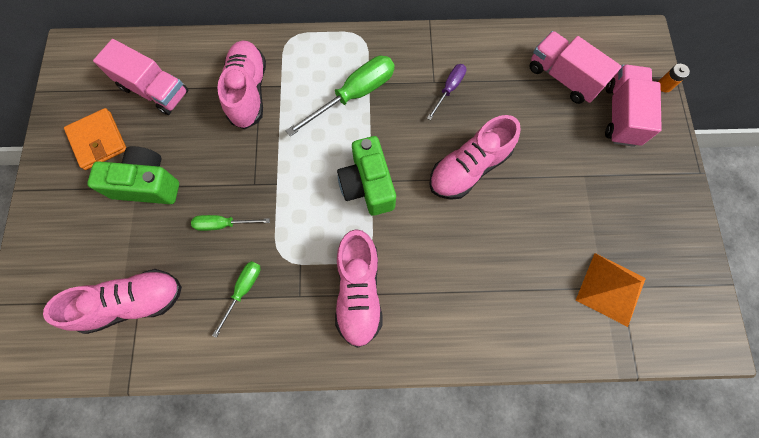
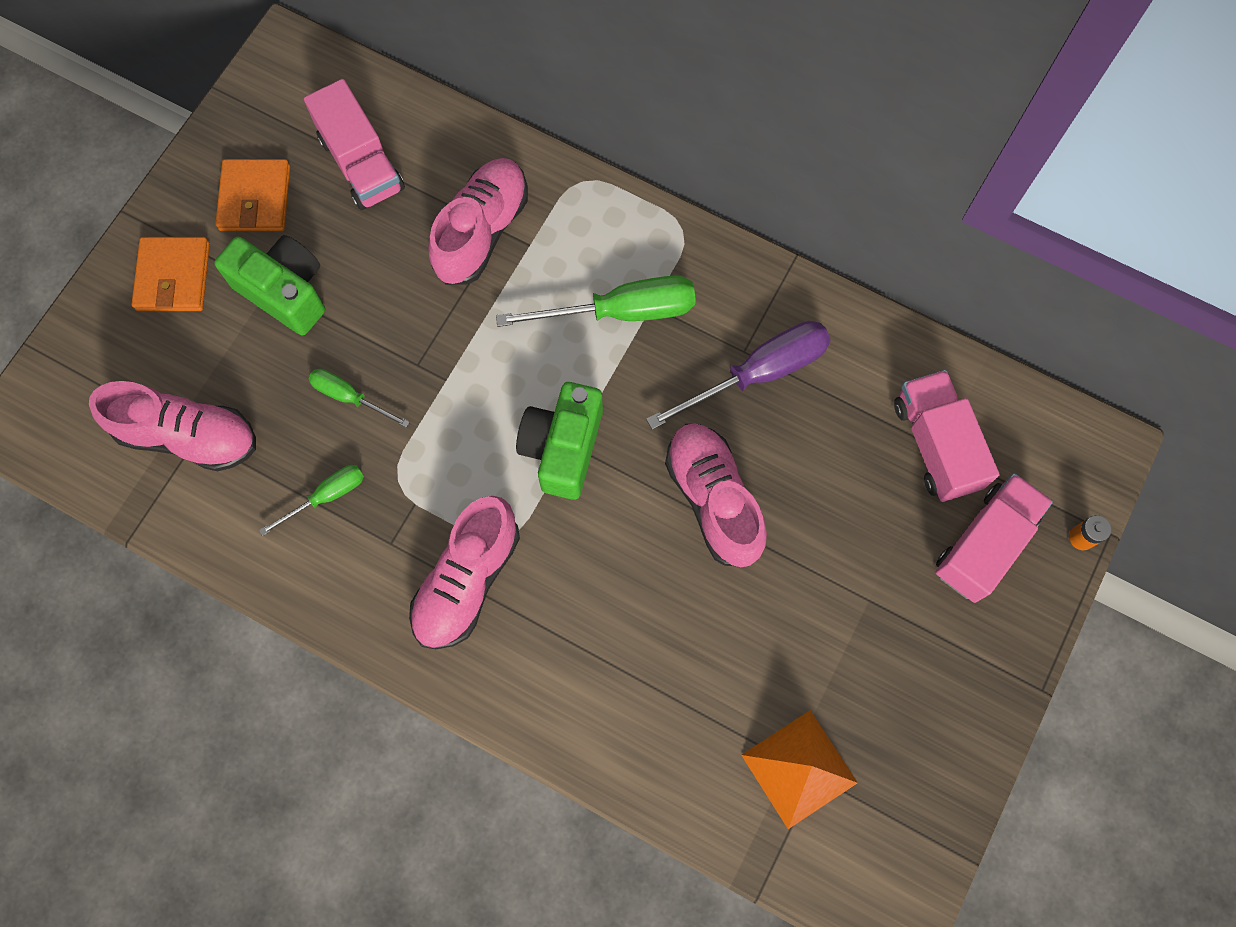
camera: 30 degrees right, 0 degrees up
purple screwdriver [427,64,466,120] -> purple screwdriver [646,321,831,430], size x1.80
pink shoe [429,115,521,200] -> pink shoe turned 75 degrees clockwise [665,423,767,567]
none -> orange wallet [132,237,210,311]

